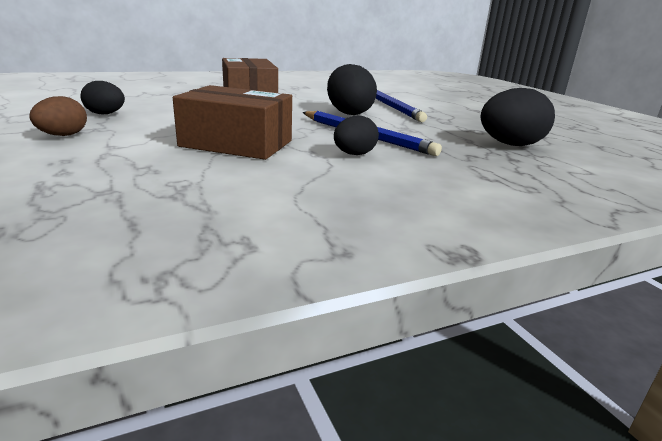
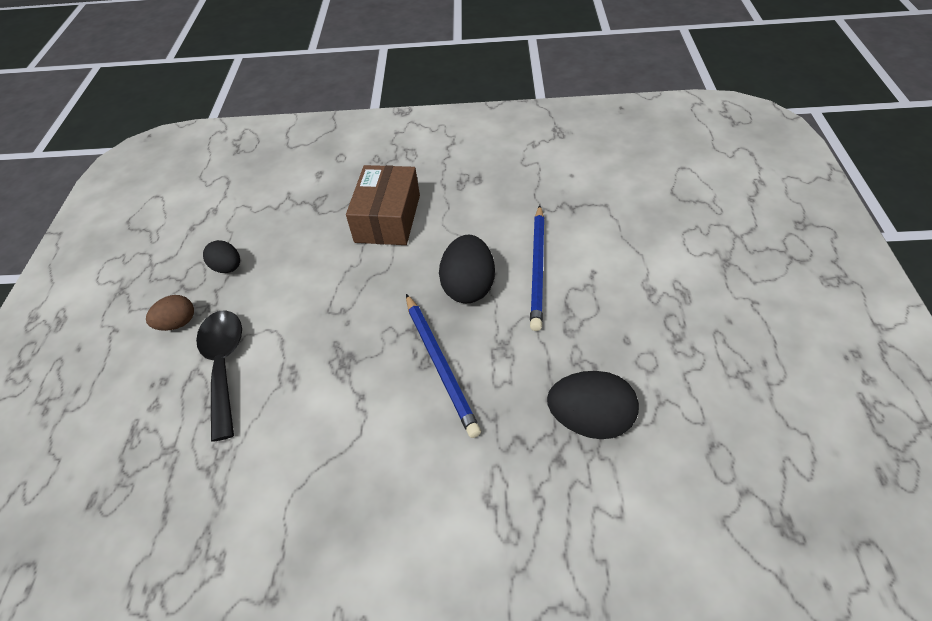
camera: 30 degrees right, 25 degrees up
brown box [173,85,292,160] -> none
black egg [334,116,379,155] -> none
none -> black spoon [196,310,242,441]

